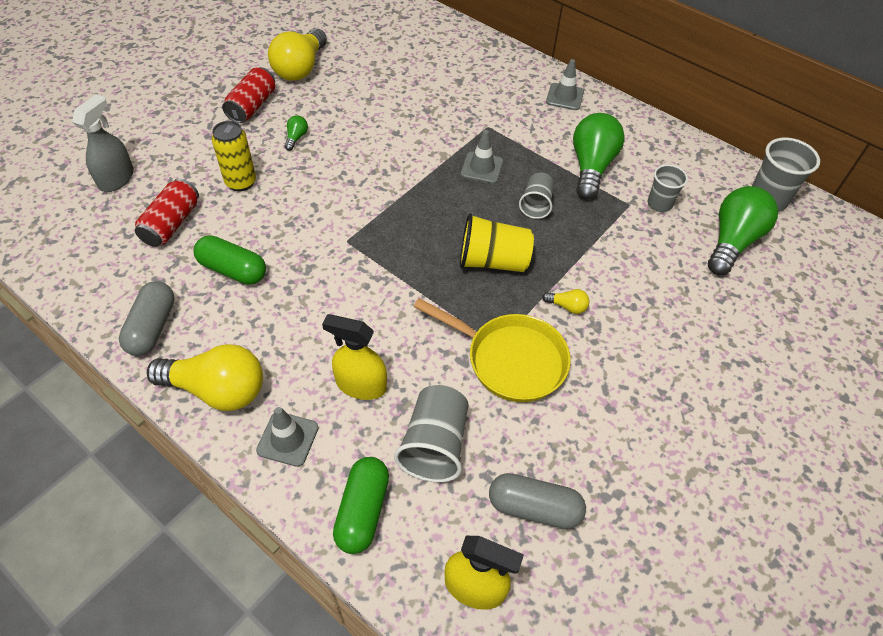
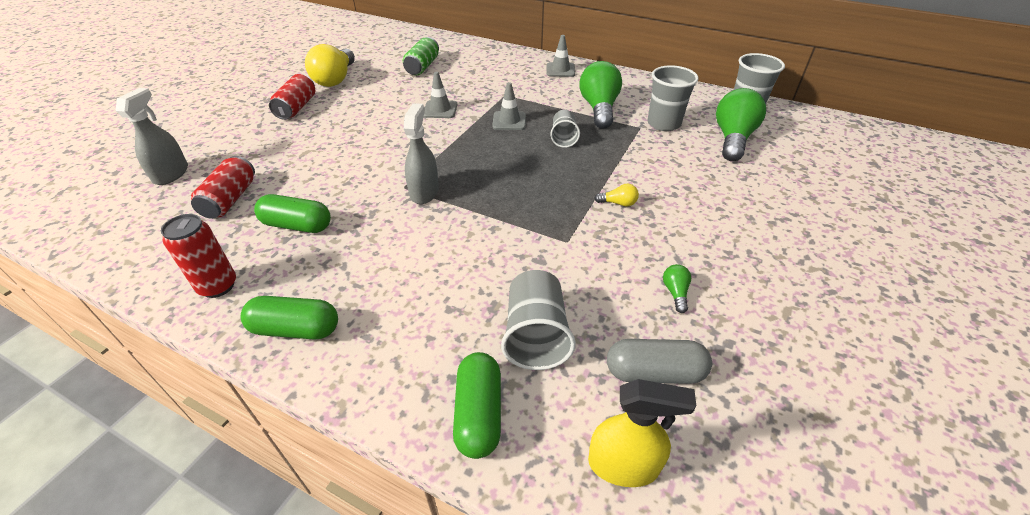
camera: 10 degrees left, 10 degrees down
grey capsule [119,281,175,356] -> red can [161,214,236,298]
yellow light bulb [147,344,263,411] -> green capsule [241,296,338,340]
yellow can [212,121,256,191] -> none
grey traffic cone [256,407,319,467] -> grey traffic cone moved to [424,72,457,118]
green light bulb [284,115,308,151] -> green light bulb moved to [663,264,691,313]
yellow spray bottle [322,314,387,400] -> none
yellow pan [413,298,571,402] -> none
yellow cup [460,213,534,272] -> none
grey cup [648,164,688,212] -> grey cup [647,65,698,131], size x1.56
none -> green can [403,37,439,75]
none -> grey spray bottle [404,103,439,204]

